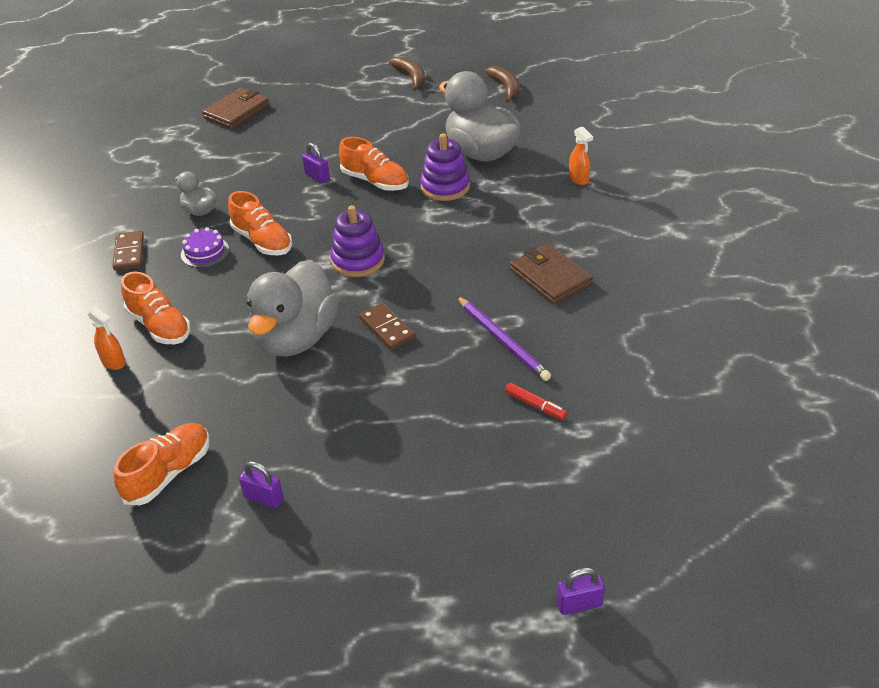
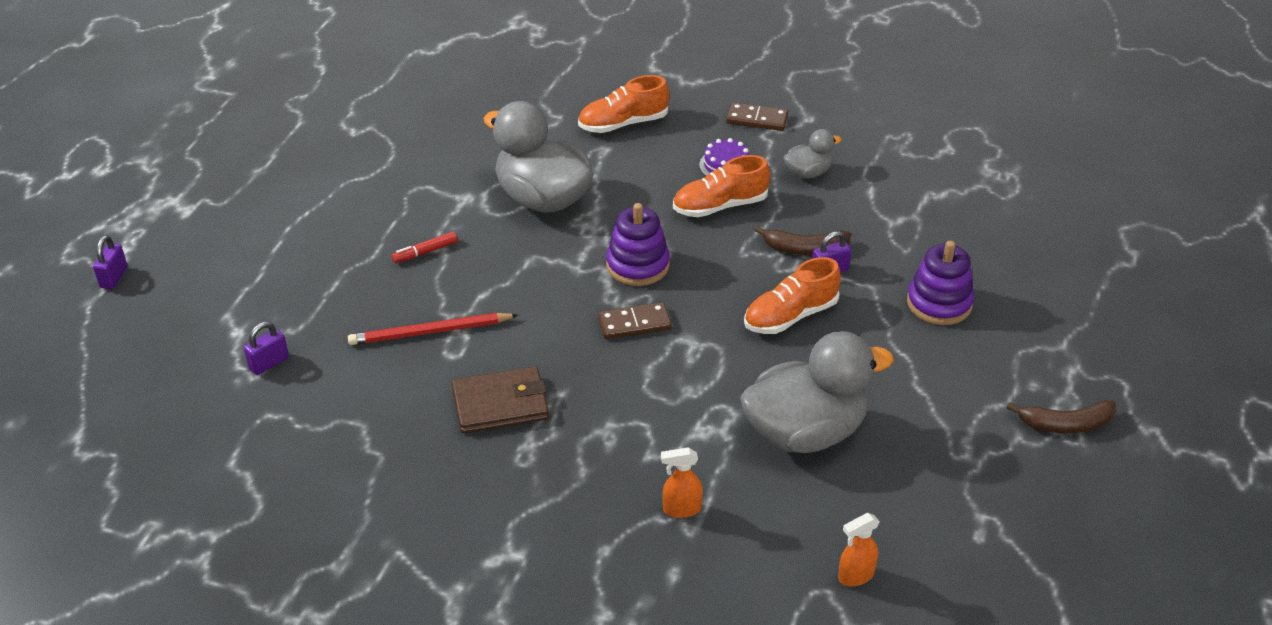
camera: 110 degrees right, 0 degrees up
orange spray bottle [88,307,126,370] -> orange spray bottle moved to [838,513,880,586]
orange shoe [114,423,210,505] -> none
brown wallet [202,88,270,129] -> none
purple padlock [239,461,284,508] -> purple padlock moved to [244,322,289,375]
brown domino [359,303,415,350] -> brown domino moved to [598,302,672,339]
purple stacking toy [420,133,470,201] -> purple stacking toy moved to [907,241,974,325]
purple pencil [457,296,551,381] -> red pencil [348,313,518,345]
brown banana [485,66,520,103] -> brown banana moved to [755,226,851,255]
red marker [505,383,567,420] -> red marker moved to [392,232,457,263]

